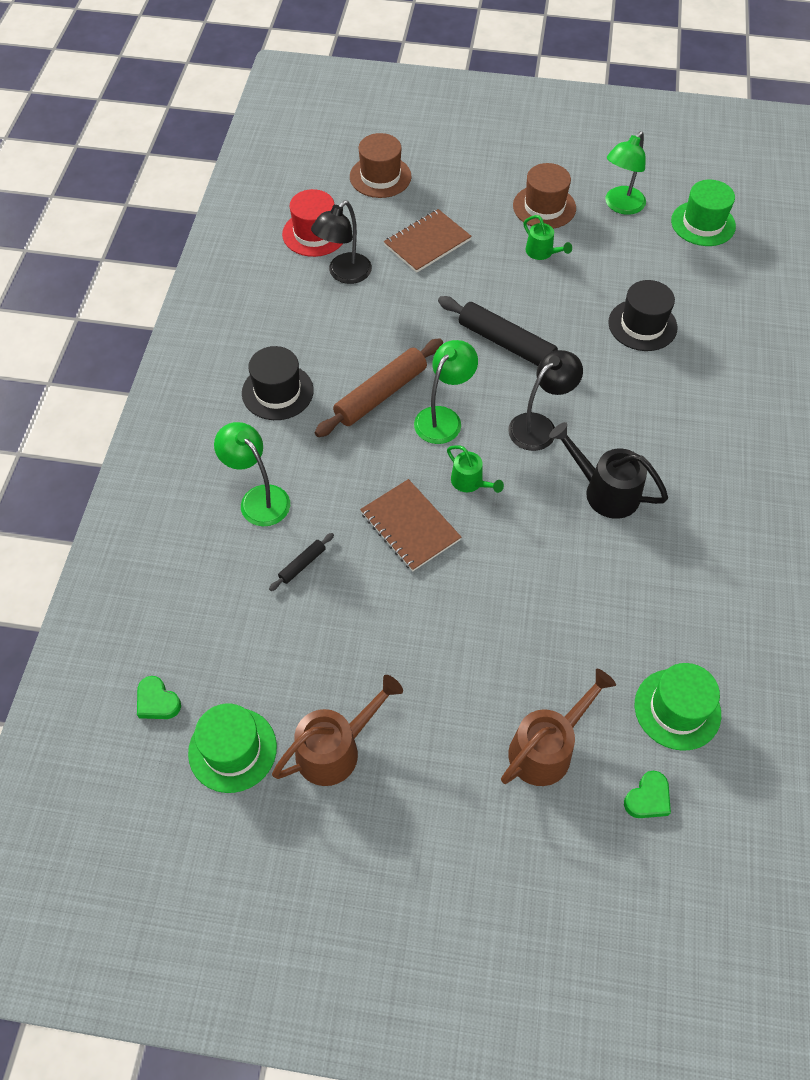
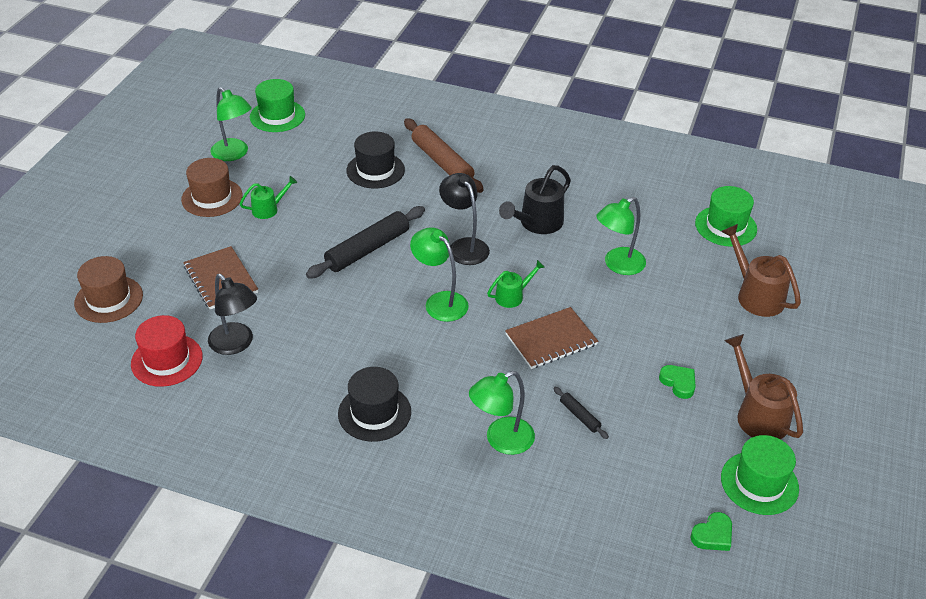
camera: 80 degrees left, 15 degrees down
brown rolling pin [315,338,443,437] -> brown rolling pin moved to [404,118,484,193]
green heart [624,771,671,818] -> green heart moved to [659,365,696,399]
none -> green lamp [596,197,646,275]

